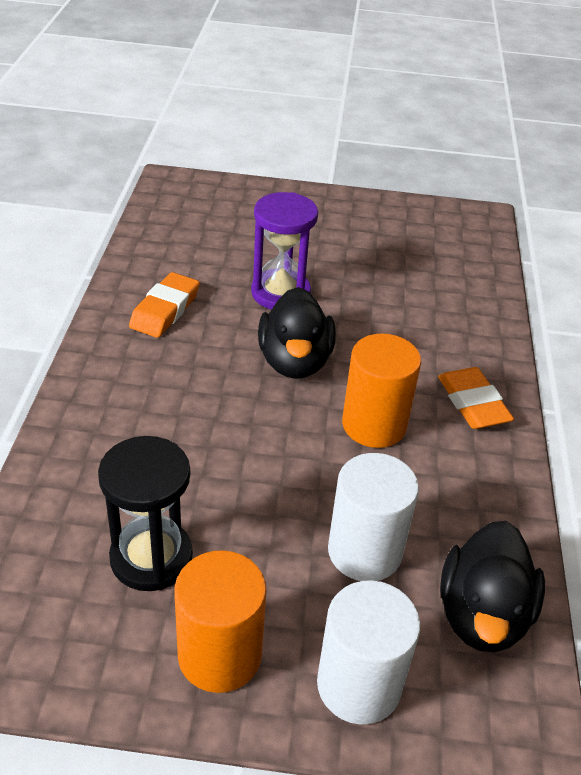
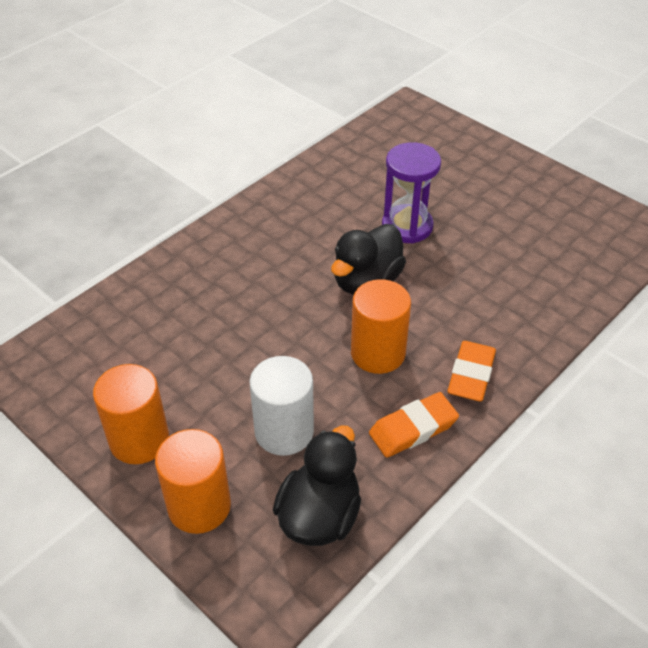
camera: 40 degrees right, 5 degrees up
black hourglass [98,436,193,591] -> none
orange eraser [129,272,200,338] -> orange eraser moved to [369,392,459,458]
white cylinder [317,580,420,725] -> orange cylinder [155,429,231,534]
black duck [440,521,545,653] -> black duck turned 150 degrees clockwise [273,425,361,546]

